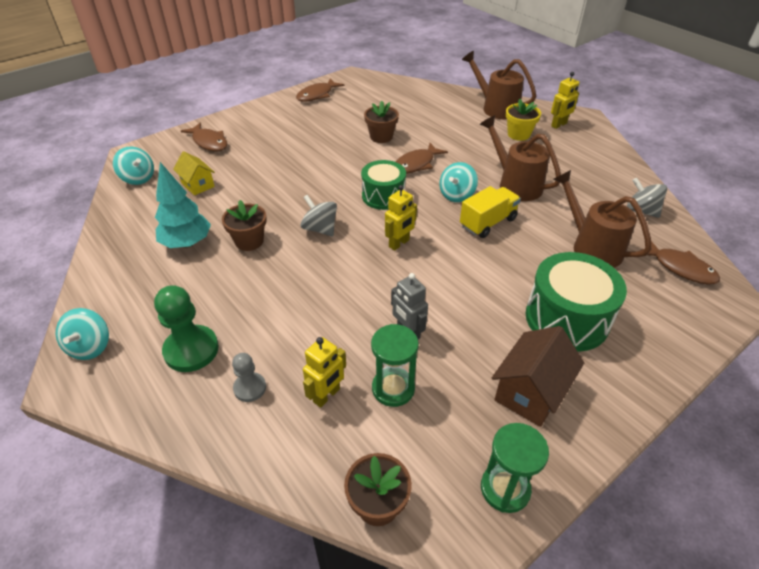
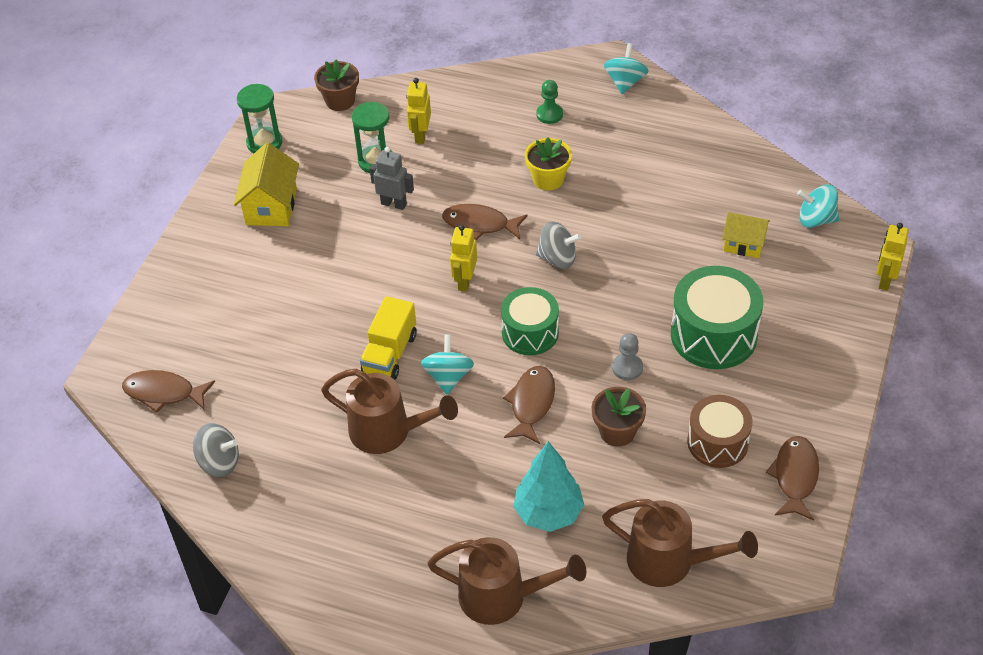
camera: 150 degrees right, 5 degrees up
turquoise spinning top [56,308,109,360] -> turquoise spinning top turned 45 degrees clockwise [604,43,648,94]
green pawn [154,285,219,372] -> green pawn [536,80,563,124], size x0.57
turquoise tree [155,162,211,248] -> turquoise tree moved to [513,441,584,532]
brown fish [181,123,227,151] -> brown fish moved to [442,204,527,241]
brown flower pot [222,200,267,251] -> none
grey pawn [232,353,266,402] -> grey pawn moved to [612,333,643,380]
brown house [492,326,584,427] -> yellow house [234,143,299,226]
yellow flower pot [506,99,541,141] -> yellow flower pot moved to [525,137,572,190]
green drum [526,252,627,352] -> green drum moved to [671,266,763,369]
yellow robot [551,72,579,129] -> yellow robot moved to [876,223,909,291]
brown watering can [553,170,651,268] -> brown watering can moved to [602,499,758,587]
none -> brown drum [688,395,753,468]

